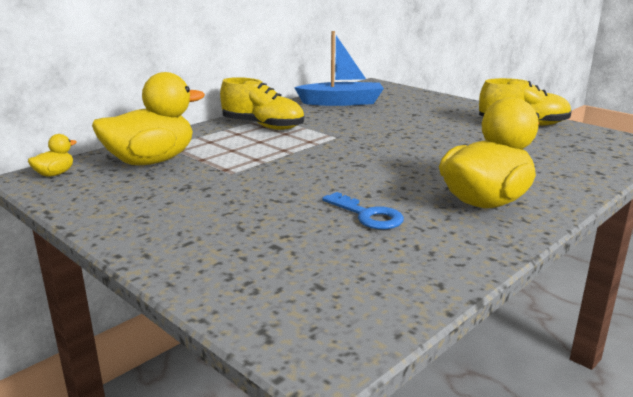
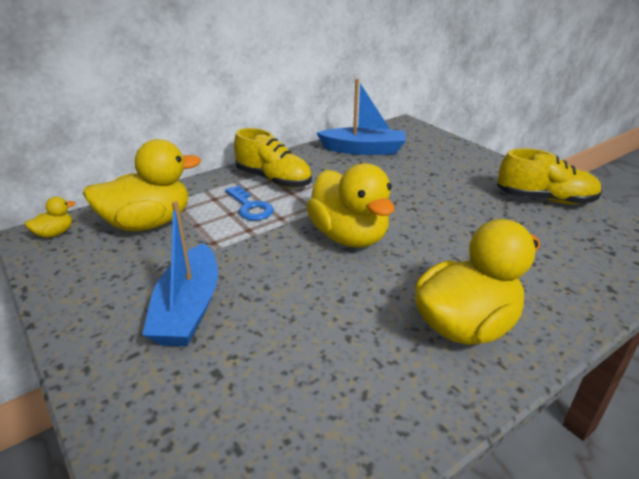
camera: 10 degrees right, 10 degrees up
blue key [322,192,404,230] -> blue key moved to [225,185,274,221]
none -> blue boat [142,201,218,346]
none -> yellow duck [306,163,395,248]

